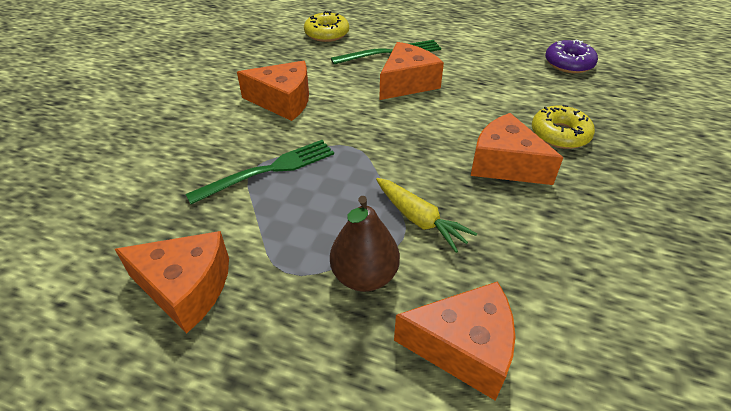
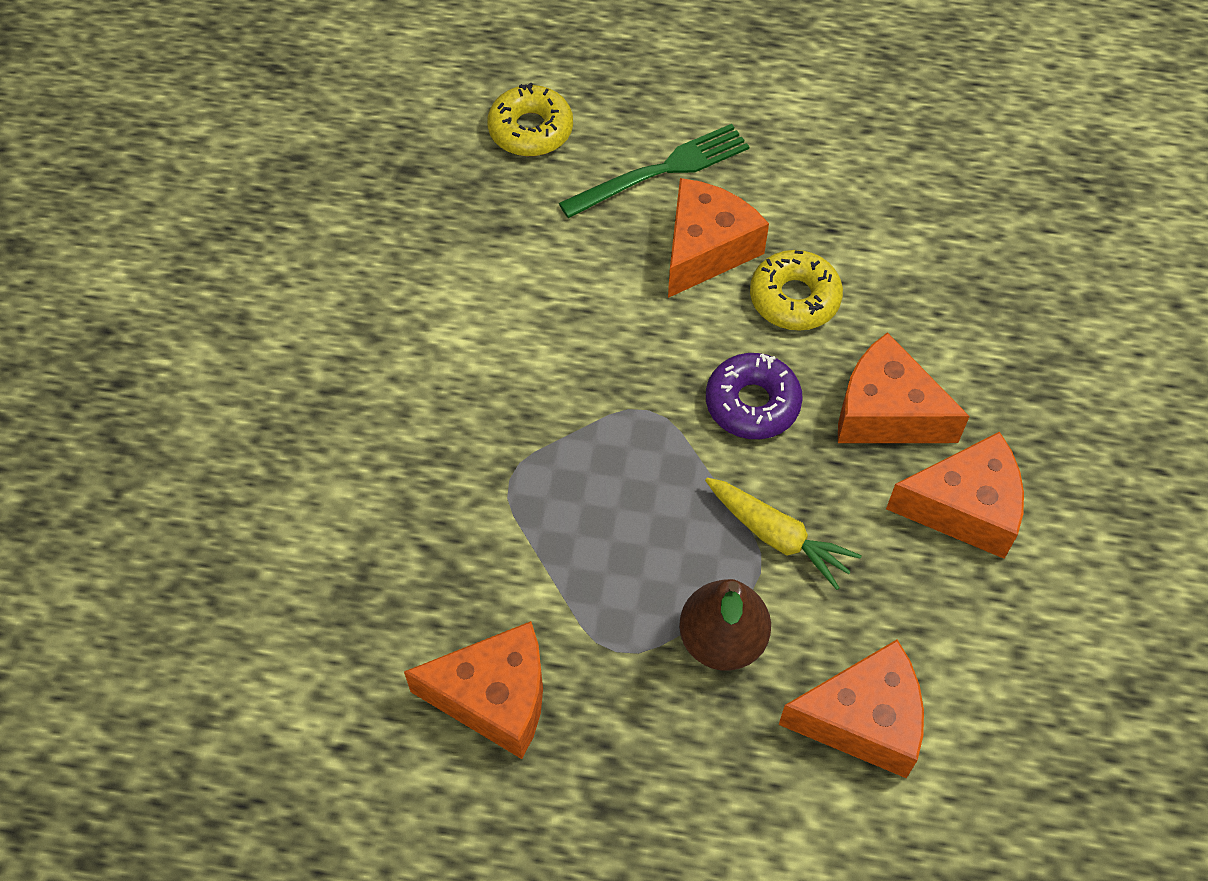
camera: 10 degrees left, 15 degrees up
green fork [185,140,334,204] -> none
orange cheese [237,61,309,121] -> orange cheese moved to [886,431,1024,559]
yellow donut [532,105,595,149] -> yellow donut moved to [750,250,843,331]
purple donut [545,39,598,73] -> purple donut moved to [706,353,803,439]

